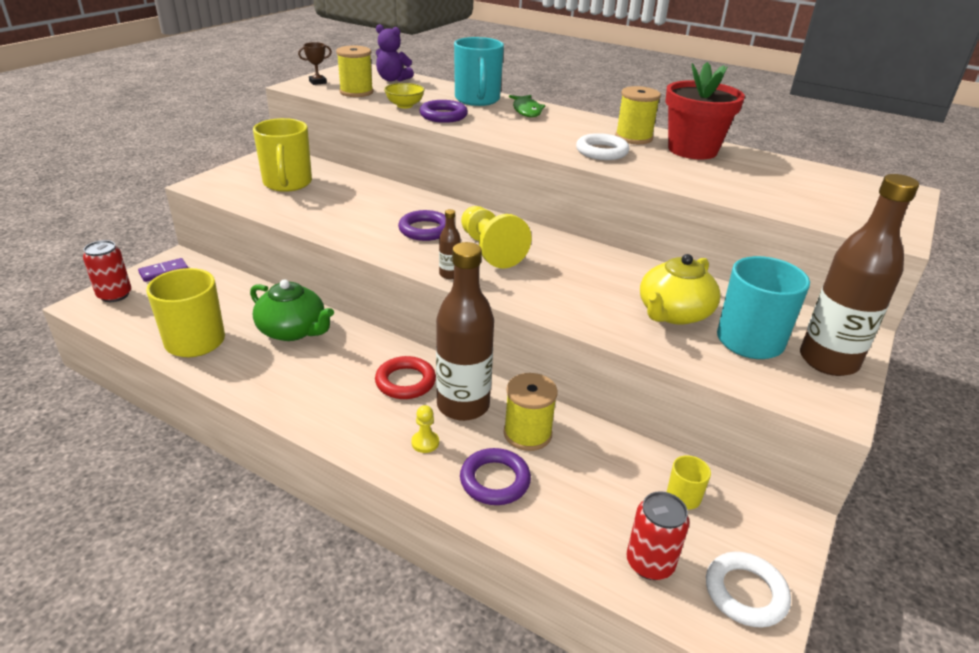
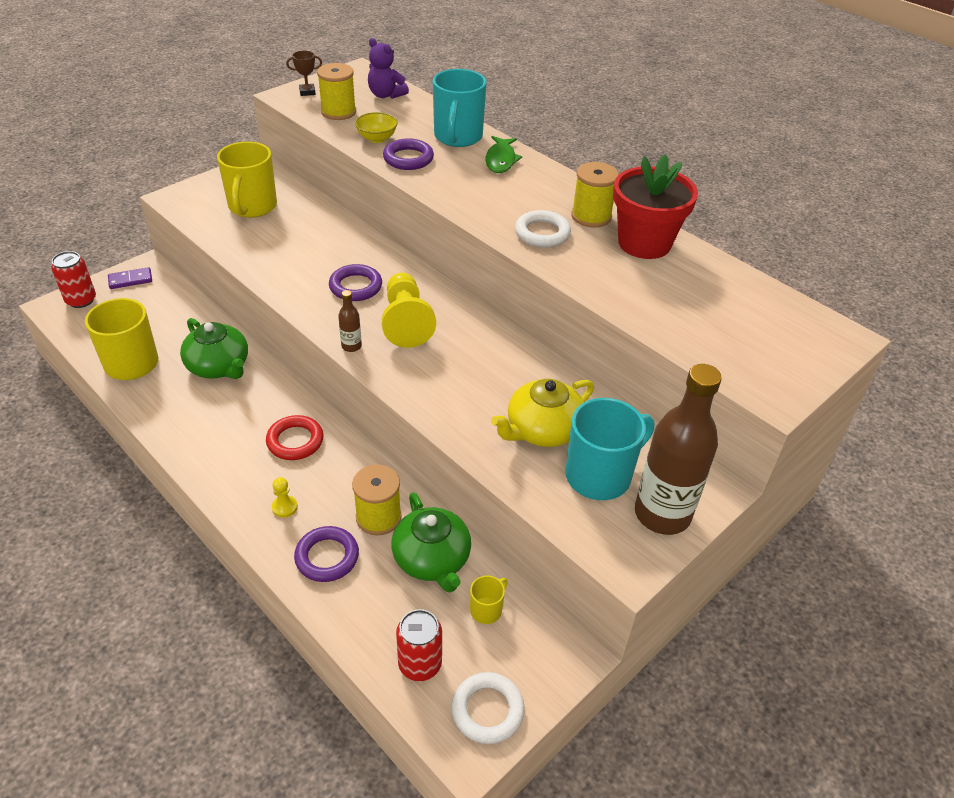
camera: 15 degrees right, 10 degrees up
brown bottle [436,242,494,421] -> none
none -> green teapot [391,492,471,593]

